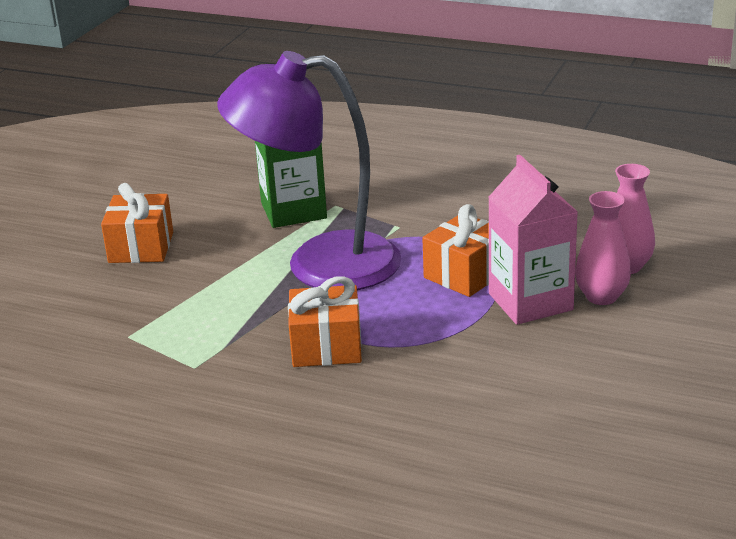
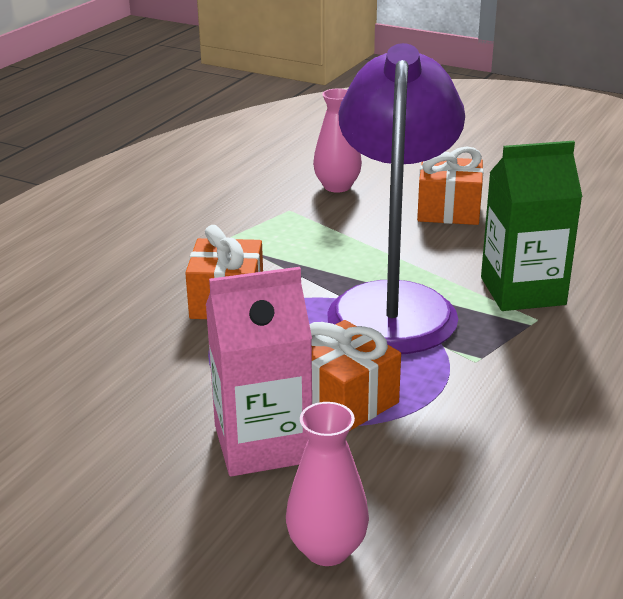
camera: 95 degrees right, 0 degrees up
pink vase [575,191,631,305] -> pink vase moved to [313,89,362,193]

